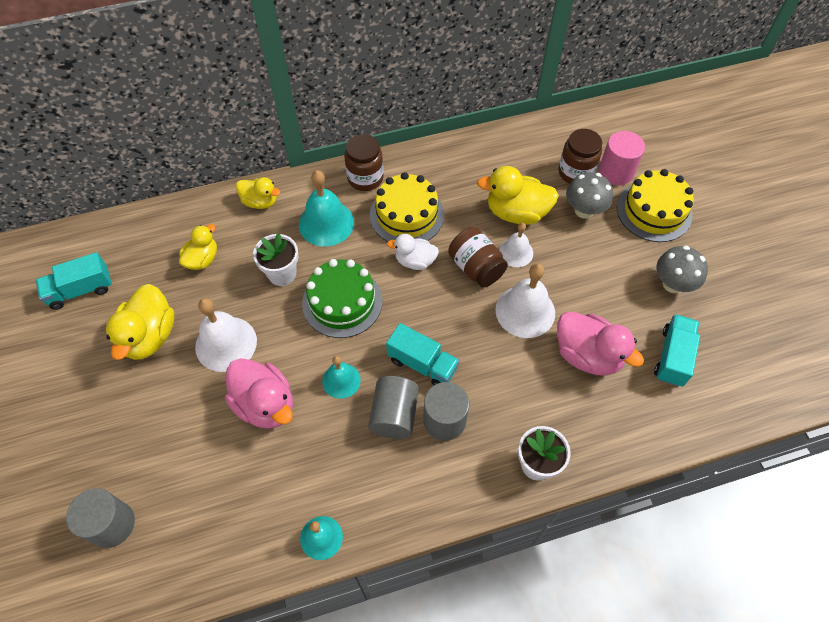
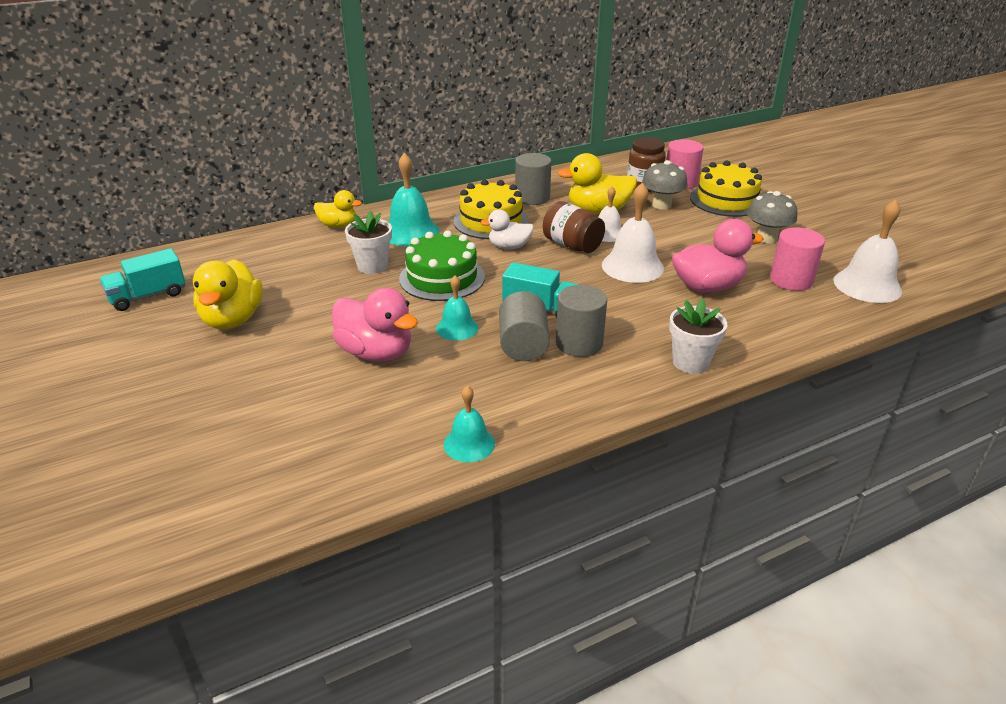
camera: 10 degrees left, 25 degrees down
grey cylinder [66,488,135,548] -> grey cylinder moved to [515,153,551,205]
yellow duck [179,224,217,270] -> none
white bell [195,298,257,372] -> white bell moved to [833,199,902,303]
brown jar [344,134,383,191] -> none
pink duck [557,312,644,376] -> pink duck turned 45 degrees counterclockwise [672,219,764,293]
turquoise truck [654,314,700,387] -> pink cylinder [770,227,825,291]

